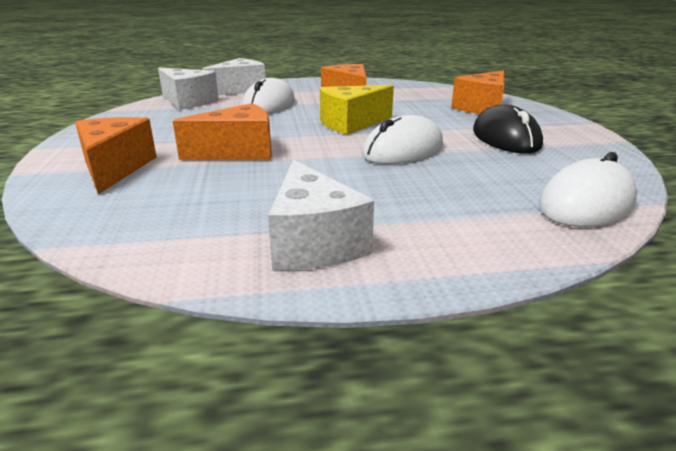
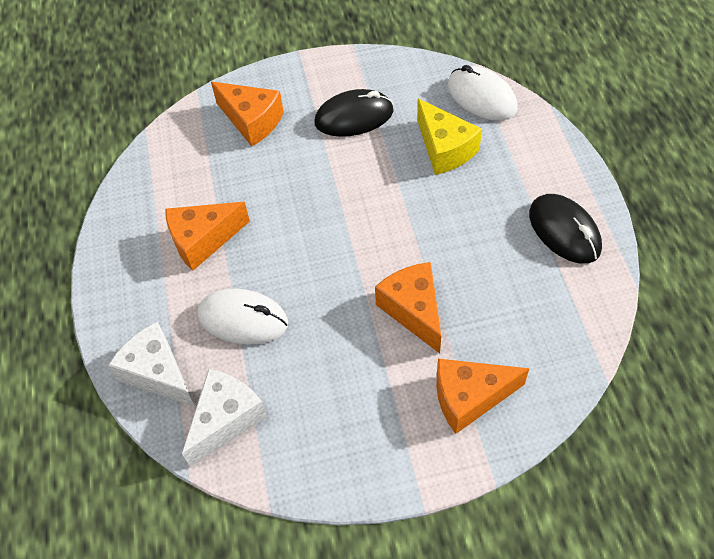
camera: 90 degrees left, 30 degrees up
white cheese [268,160,374,270] -> black mouse [529,194,602,264]
yellow cheese [320,85,394,135] -> yellow cheese moved to [417,98,482,175]
white mouse [362,115,443,164] -> none

